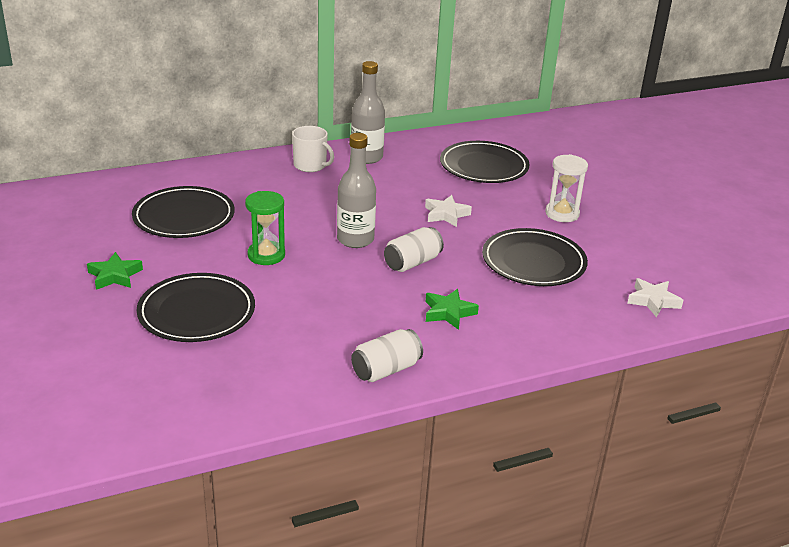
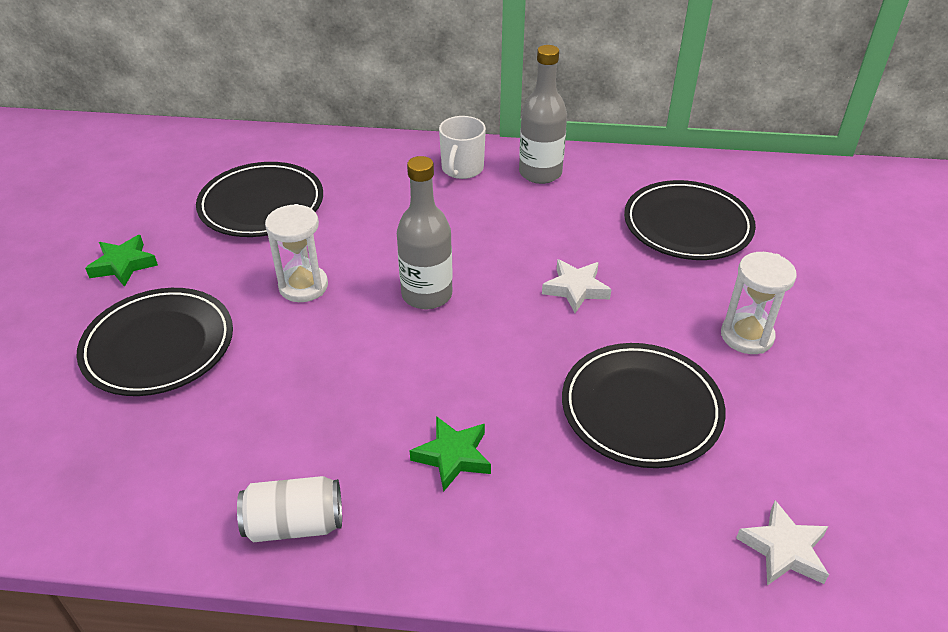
camera: 30 degrees right, 10 degrees up
green hourglass [245,191,285,265] -> white hourglass [265,204,328,302]
white mug [292,126,334,172] -> white mug turned 45 degrees clockwise [439,116,486,179]
white can [384,227,444,272] -> none

